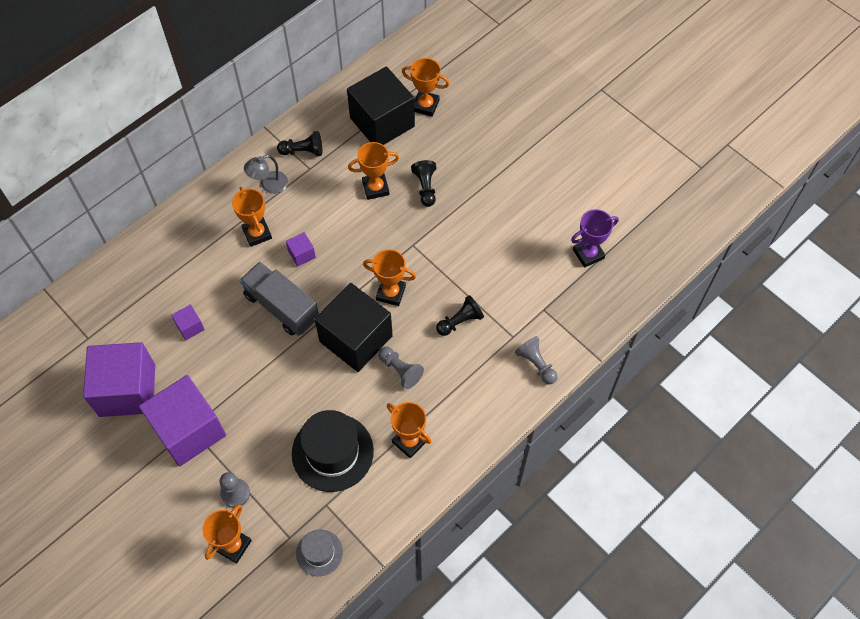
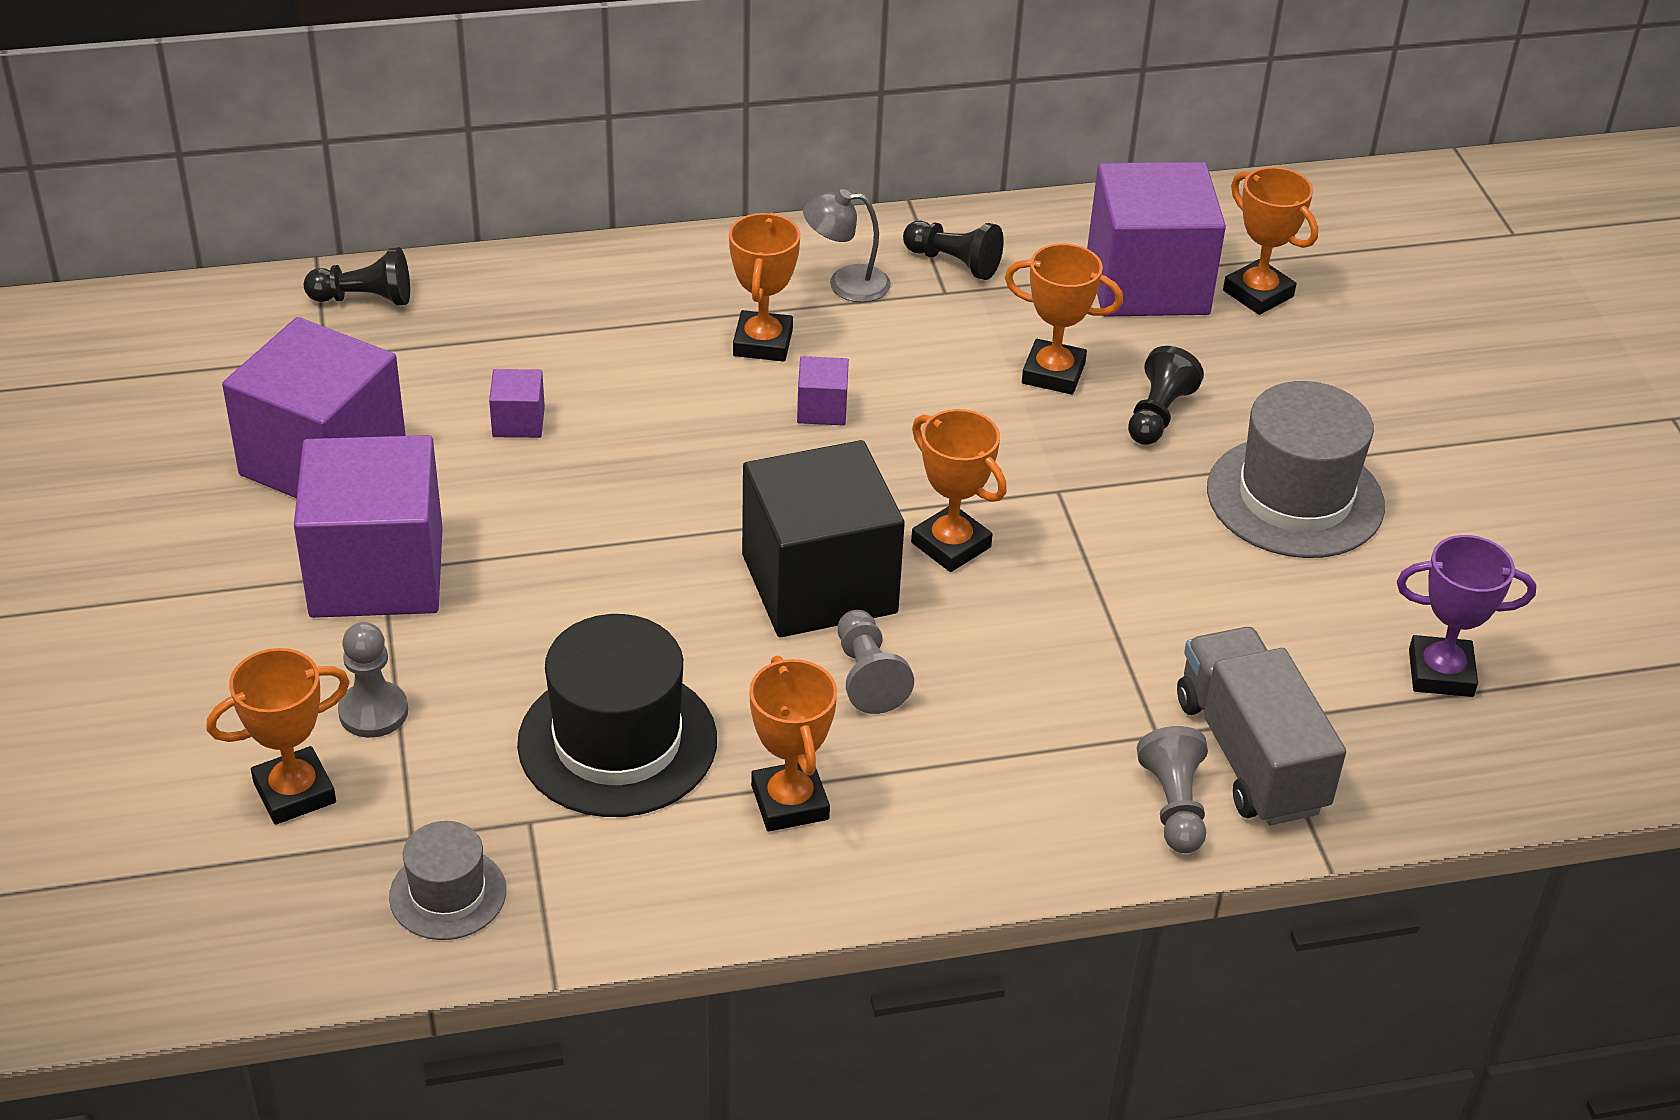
camera: 30 degrees right, 20 degrees down
grey truck [240,262,319,336] -> grey truck moved to [1177,627,1346,825]
black cube [347,66,415,145] -> purple cube [1087,162,1226,317]
black pawn [436,295,484,336] -> black pawn moved to [304,247,410,306]
none -> grey hat [1207,381,1385,558]

